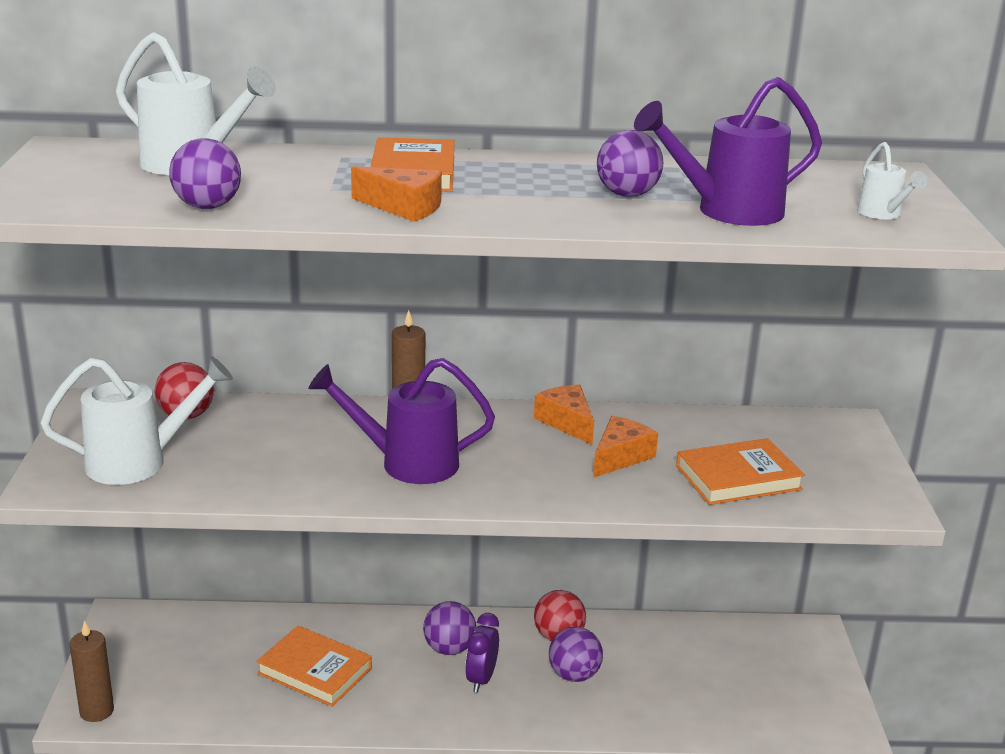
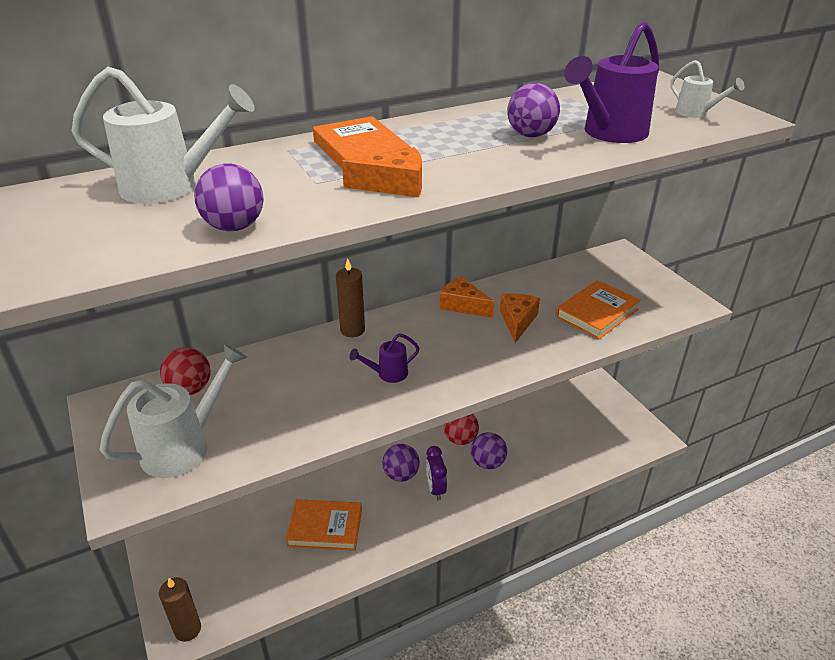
camera: 25 degrees left, 10 degrees up
purple watering can [308,358,495,484] -> purple watering can [349,333,420,383], size x0.52

